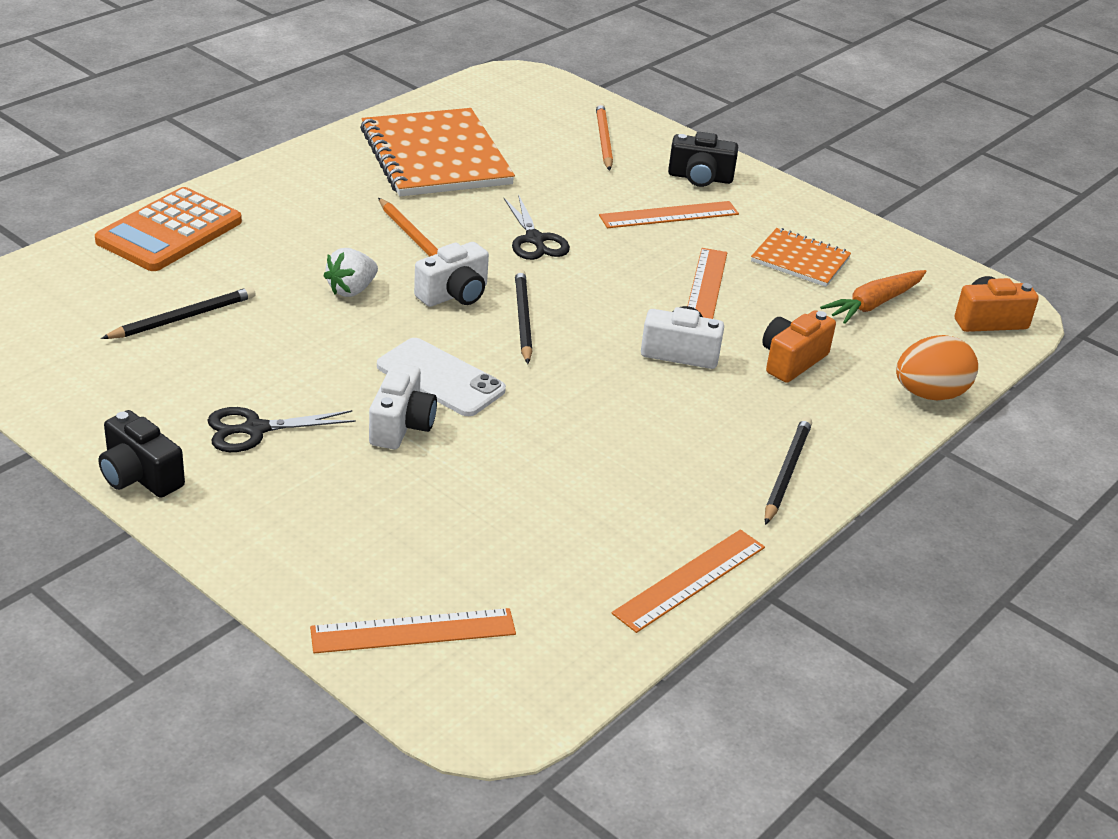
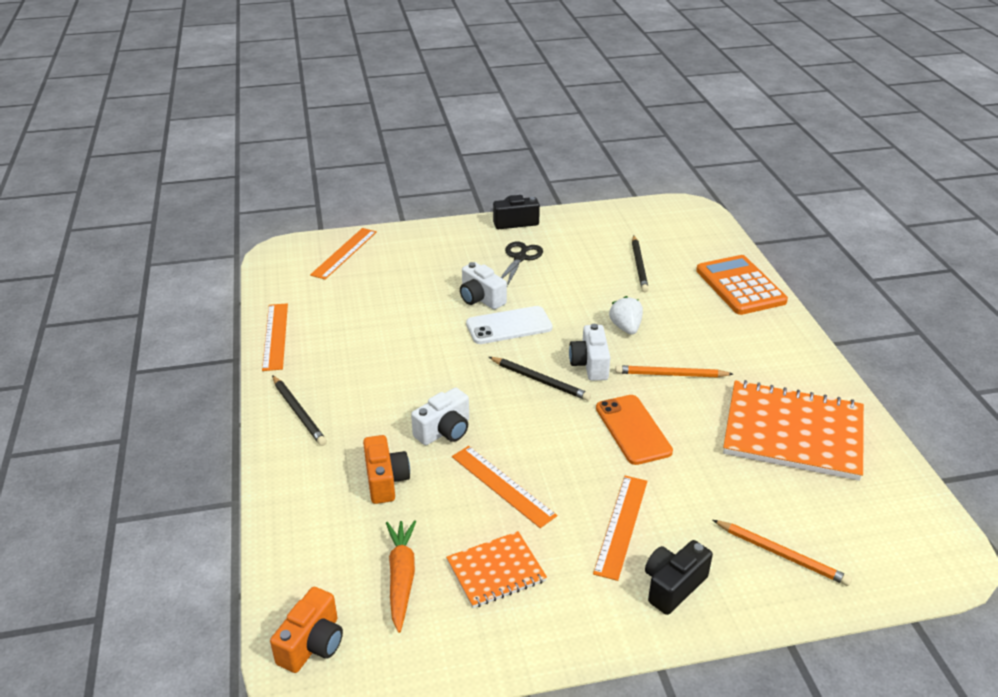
camera: 130 degrees right, 0 degrees up
black scissors [504,194,570,260] -> orange phone [596,395,673,465]
orange egg [896,335,978,400] -> none

